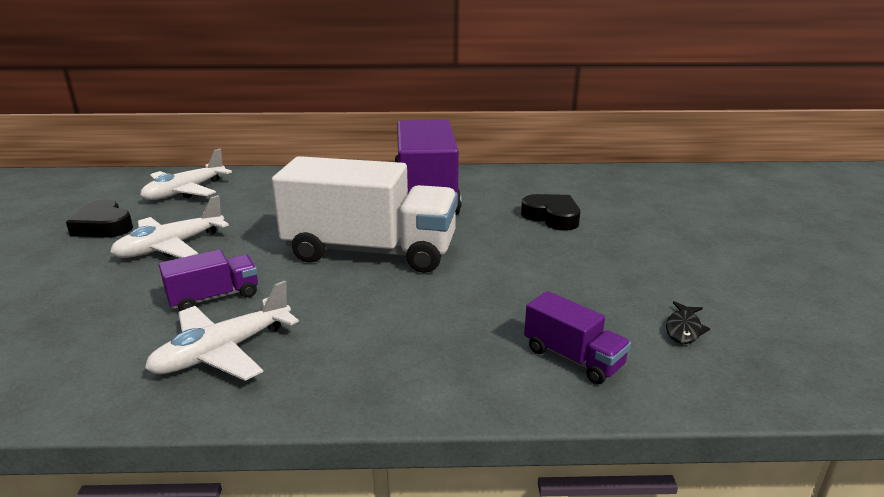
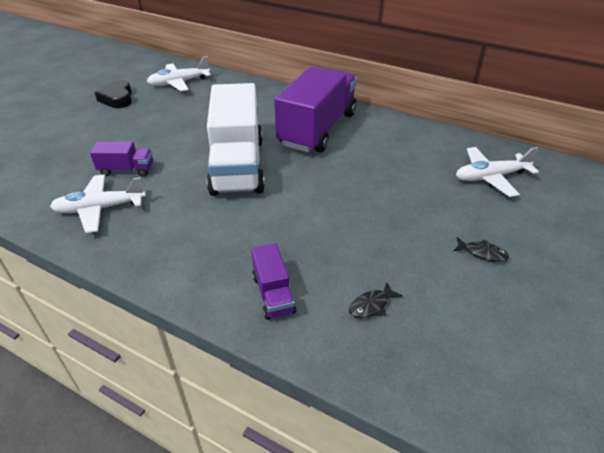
camera: 30 degrees right, 15 degrees up
white plane [110,195,229,258] -> white plane moved to [456,147,539,197]
white truck [272,156,458,273] -> white truck turned 45 degrees clockwise [207,83,265,196]
black heart [521,194,580,231] -> none
none -> black fish [453,237,509,262]

